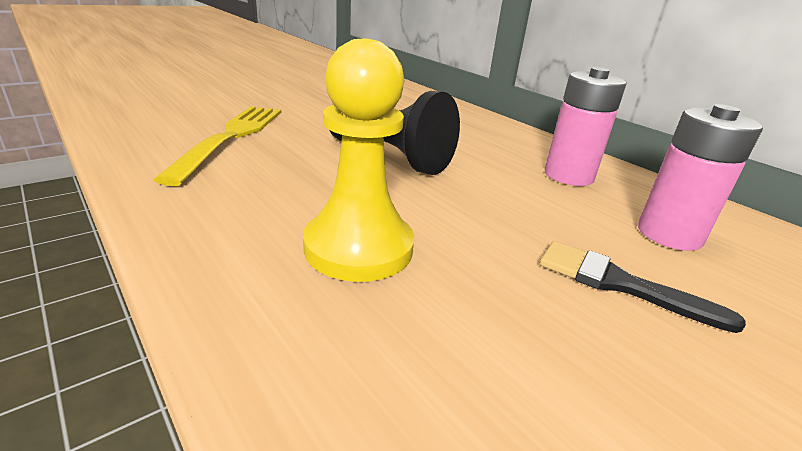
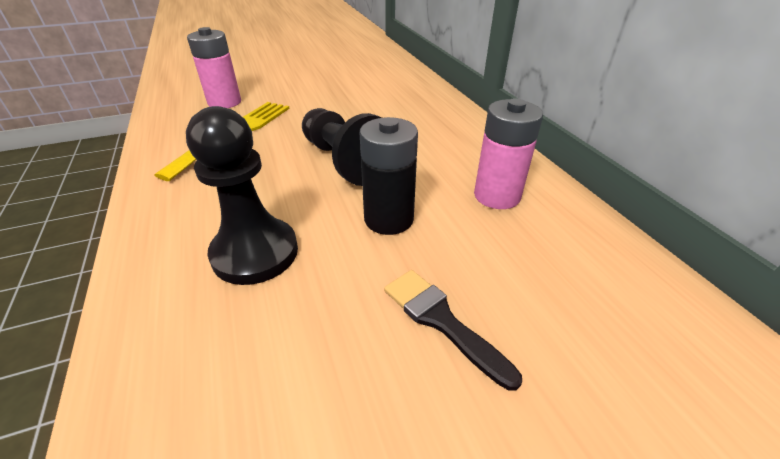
camera: 20 degrees right, 10 degrees up
yellow pawn [303,38,414,282] -> black pawn [186,106,298,285]
pink battery [638,104,763,251] -> pink battery moved to [187,27,241,108]
none -> black battery [360,117,418,235]

